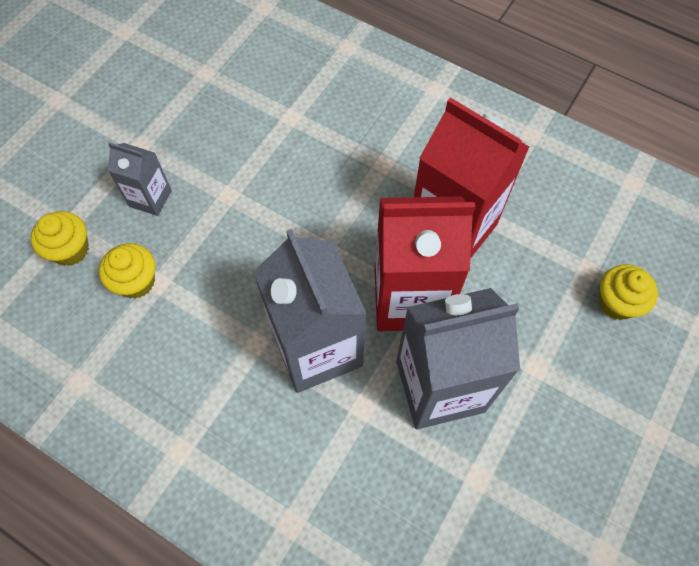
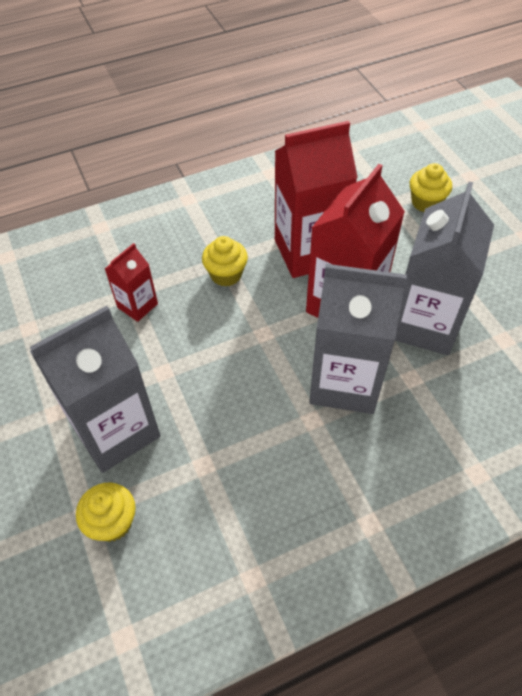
camera: 55 degrees left, 10 degrees down
yellow cupcake [99,243,155,299] -> yellow cupcake moved to [202,236,248,287]
grey carton [107,142,172,216] -> grey carton [30,306,160,473], size x1.99
none -> red carton [105,243,158,322]

